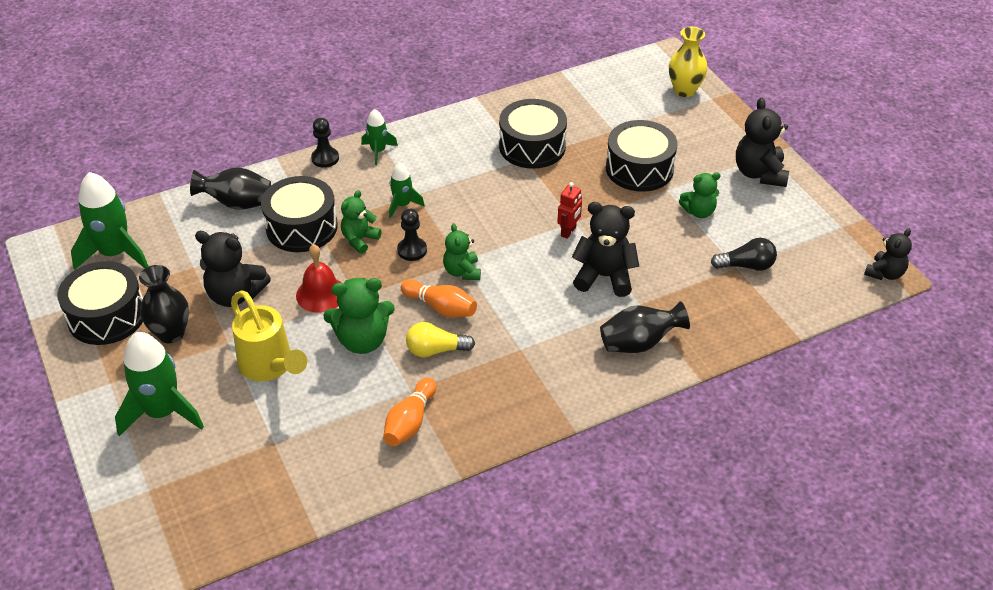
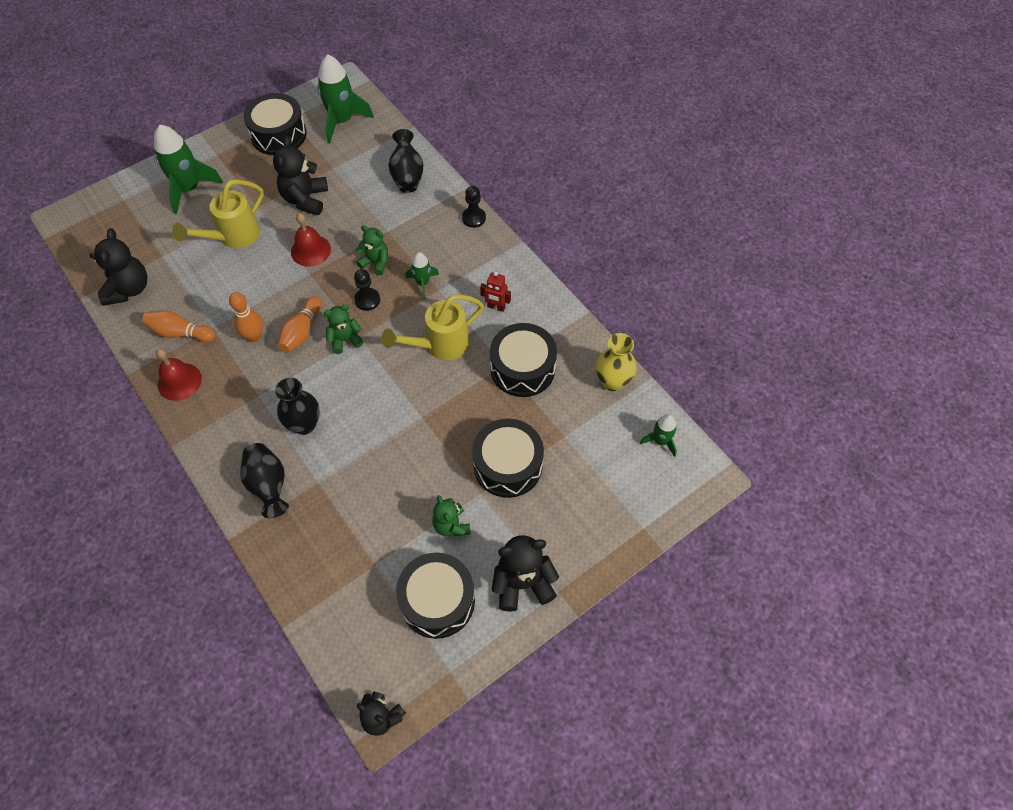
camera: 80 degrees right, 15 degrees up
black vase [139,265,189,343] -> black vase moved to [275,378,320,435]
black drum [261,176,338,252] -> black drum moved to [396,553,475,639]
green teddy bear [323,278,395,354] -> none
green rocket [361,109,398,165] -> green rocket moved to [640,414,677,457]
yellow light bulb [406,322,475,357] -> orange bowling pin [229,292,263,342]
red robot [557,182,582,239] -> red robot moved to [480,272,511,312]
black teddy bear [572,202,639,297] -> black teddy bear moved to [90,228,147,306]
yellow vase [669,27,707,97] -> yellow vase moved to [596,333,636,391]
black light bulb [711,238,777,271] -> none
none -> red bell [156,349,202,401]
none -> yellow watering can [382,294,484,360]

